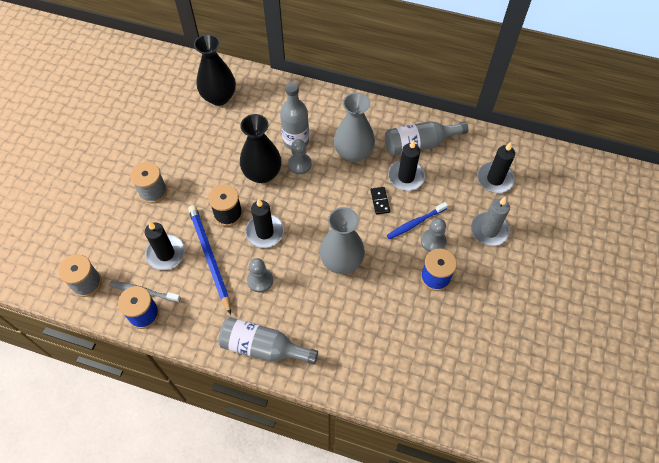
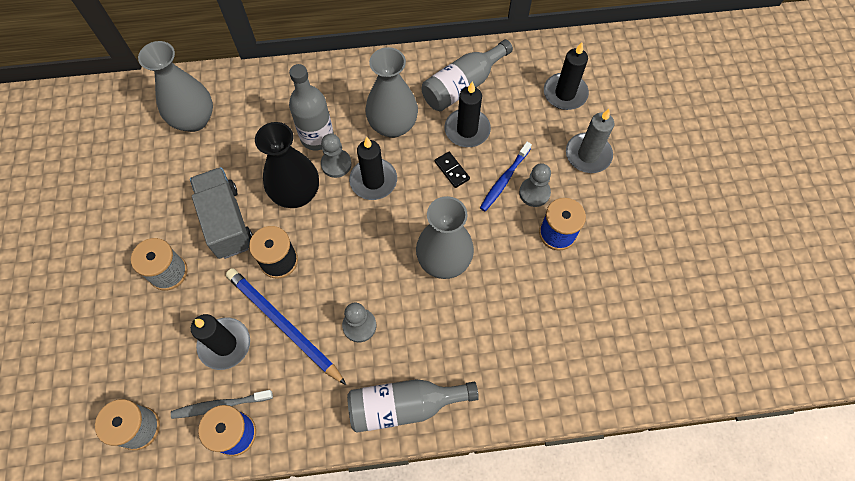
camera: 25 degrees left, 5 degrees up
black vase [194,34,236,106] -> grey vase [138,41,213,132]
black candle [245,198,284,248] -> black candle moved to [349,137,397,200]
none -> grey truck [190,167,253,259]

